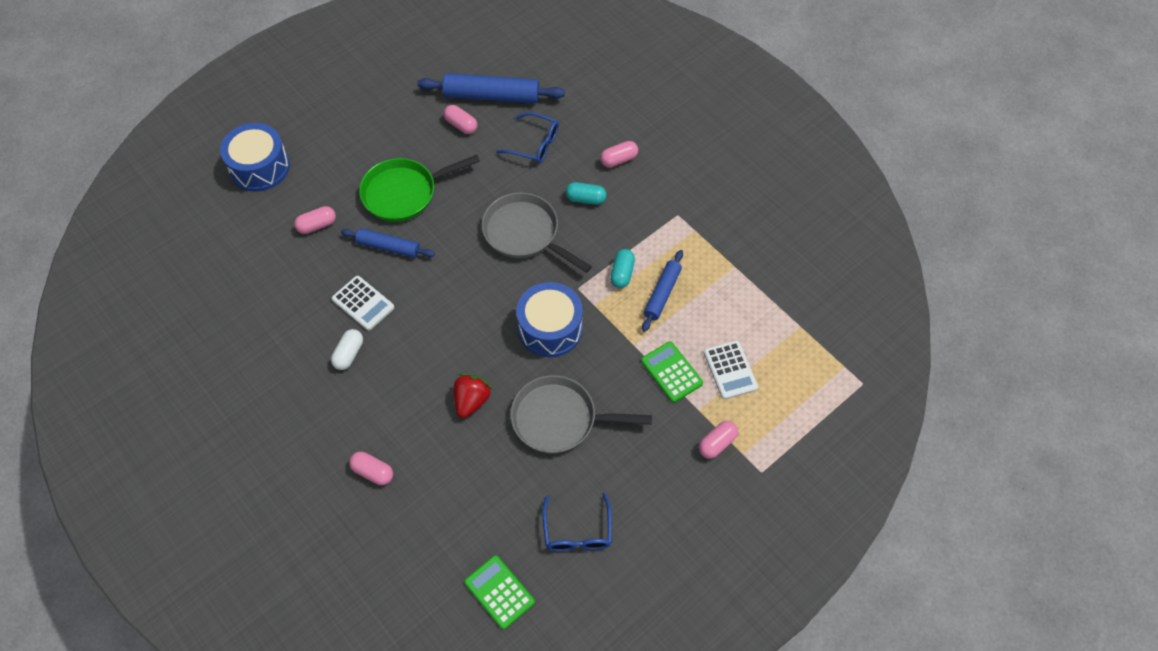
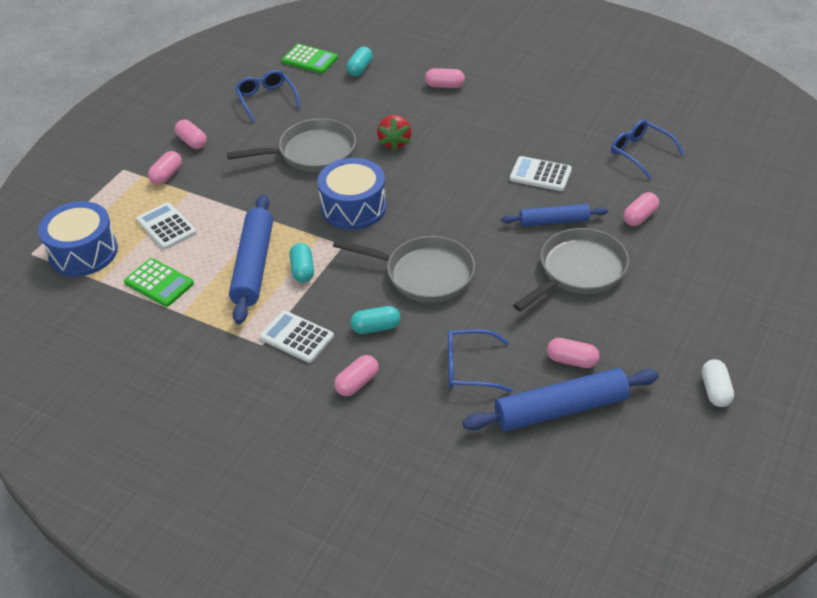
camera: 160 degrees right, 15 degrees down
blue drum [220,123,290,192] -> blue drum moved to [38,201,118,277]
white capsule [331,329,363,370] -> white capsule moved to [702,359,734,407]
green pan [359,155,480,222] -> grey pan [513,228,629,312]
green calculator [641,341,703,403] -> green calculator moved to [124,258,194,307]
blue rolling pin [642,250,683,332] -> blue rolling pin [229,194,273,324], size x1.63
none -> pink capsule [175,120,207,149]
none -> white calculator [260,310,334,363]
none -> turquoise capsule [346,47,373,76]
none -> blue glasses [611,120,684,179]

